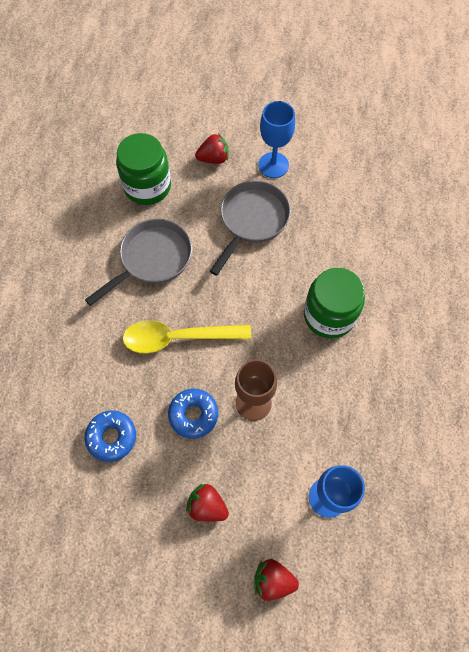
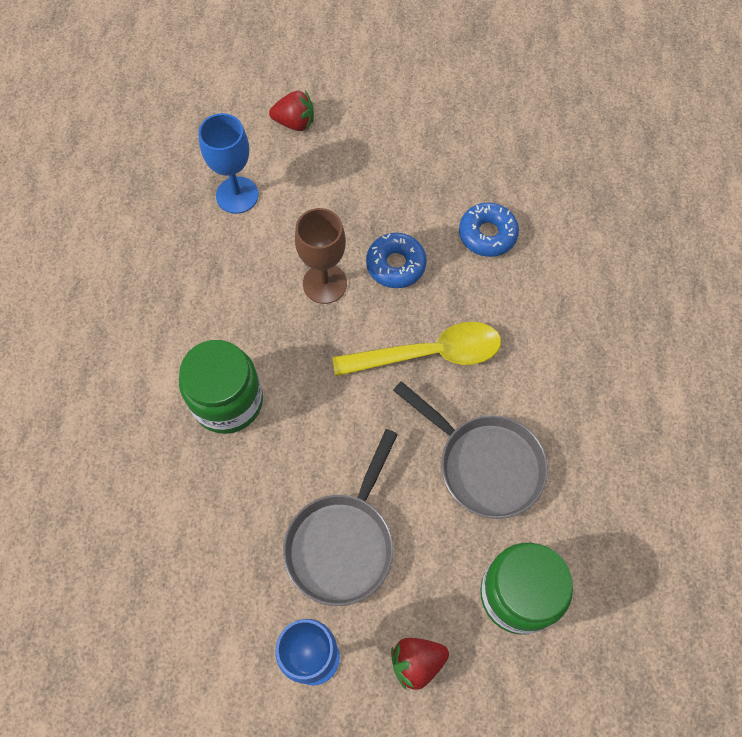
camera: 175 degrees right, 0 degrees up
grey pan [85,219,192,306] -> grey pan turned 90 degrees counterclockwise [393,381,548,519]
red strawberry [186,484,229,522] -> none

